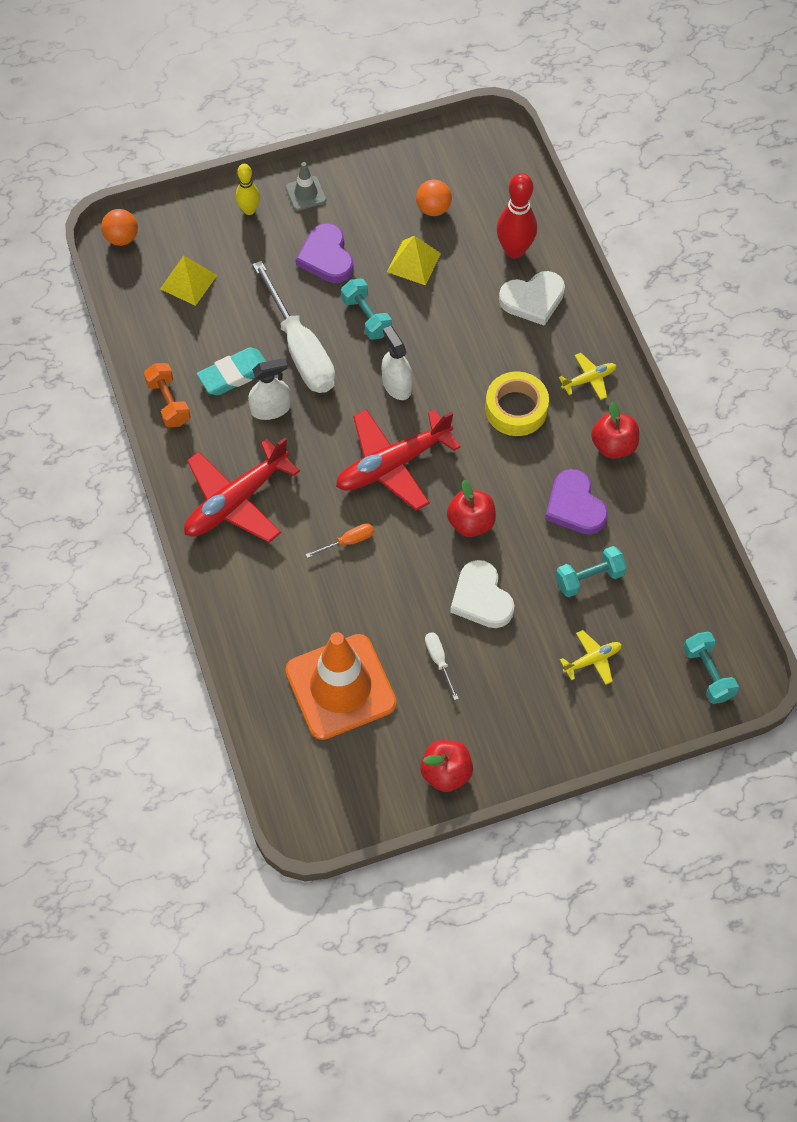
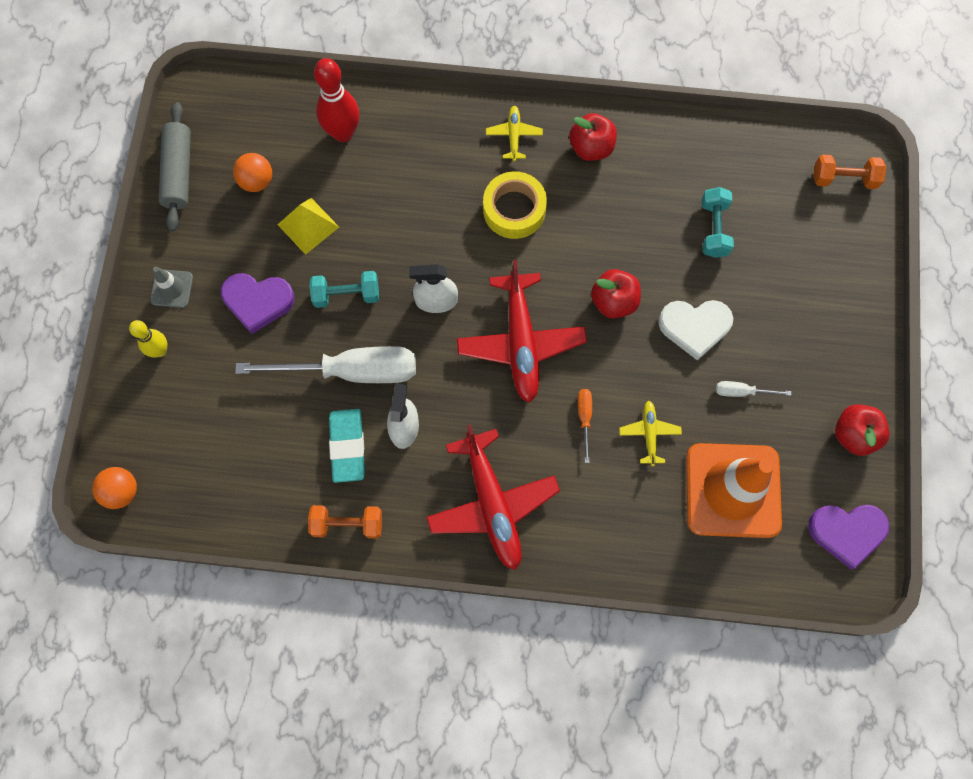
camera: 65 degrees left, 10 degrees up
yellow pyramid [160,255,217,306] -> none
white heart [499,271,565,326] -> none
purple heart [545,469,608,535] -> purple heart moved to [808,505,889,570]
yellow plane [560,630,622,684] -> yellow plane moved to [619,401,682,466]
turquoise dumbbell [683,632,739,704] -> orange dumbbell [813,155,886,189]
none -> grey rolling pin [159,102,191,232]

